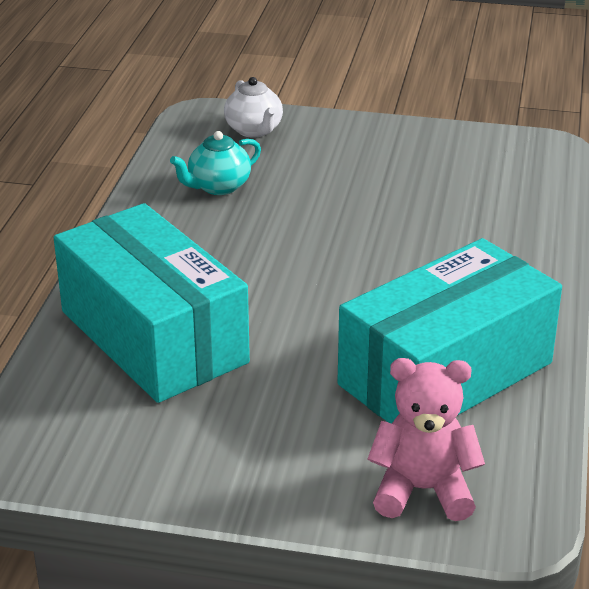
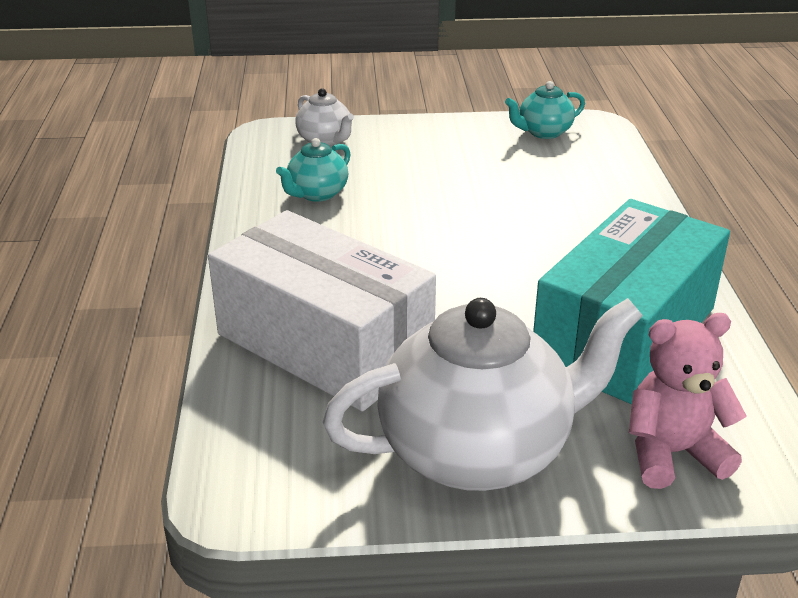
camera: 15 degrees left, 0 degrees up
turquoise box [54,203,250,403] -> white box [208,210,436,411]
none -> white teapot [323,298,643,491]
none -> turquoise teapot [505,81,585,139]

